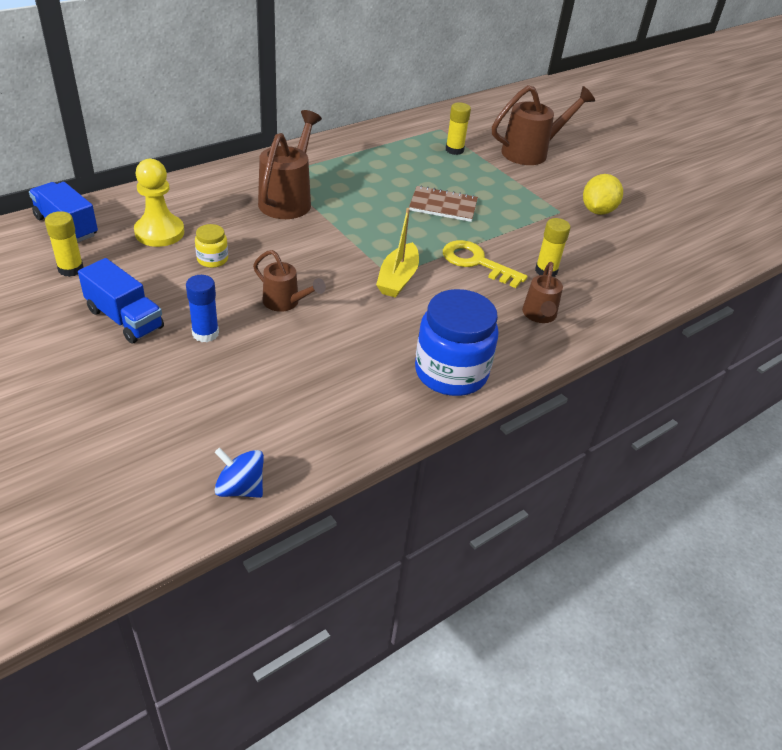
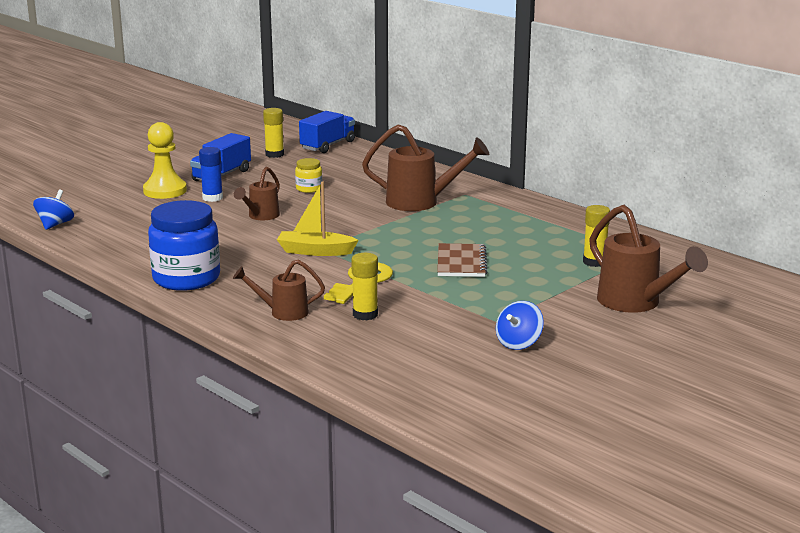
camera: 85 degrees right, 20 degrees down
yellow pawn [134,159,184,247] -> yellow pawn moved to [143,122,187,199]
yellow lemon [583,174,623,215] -> blue spinning top [496,301,544,350]

